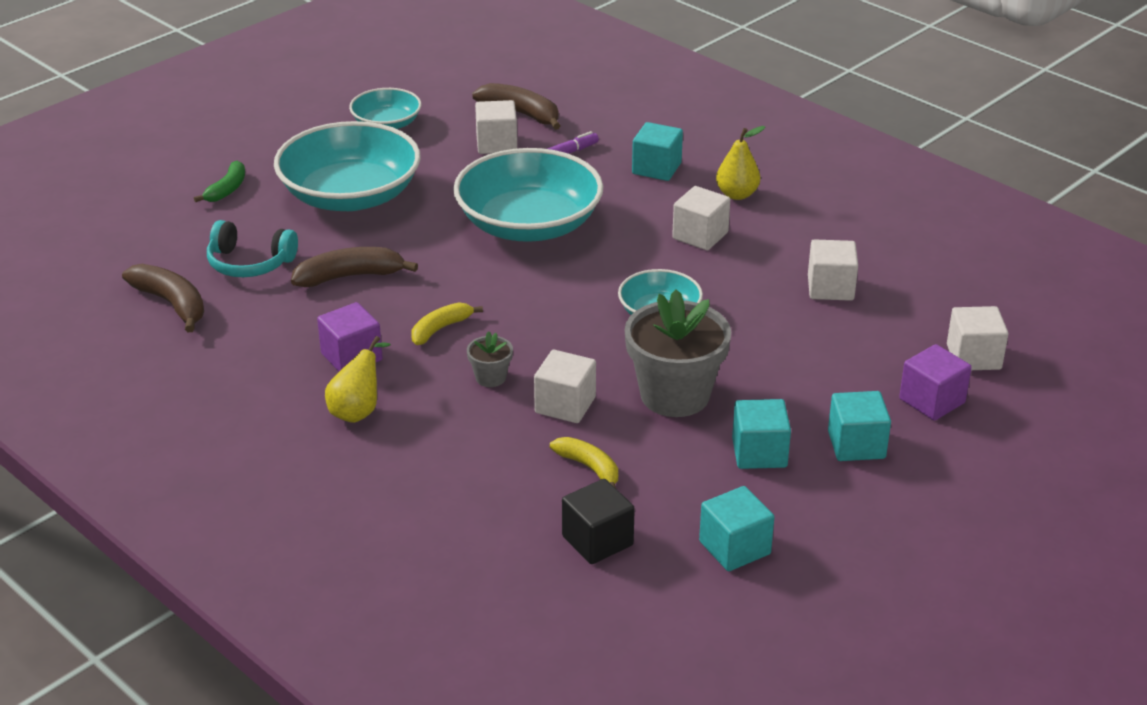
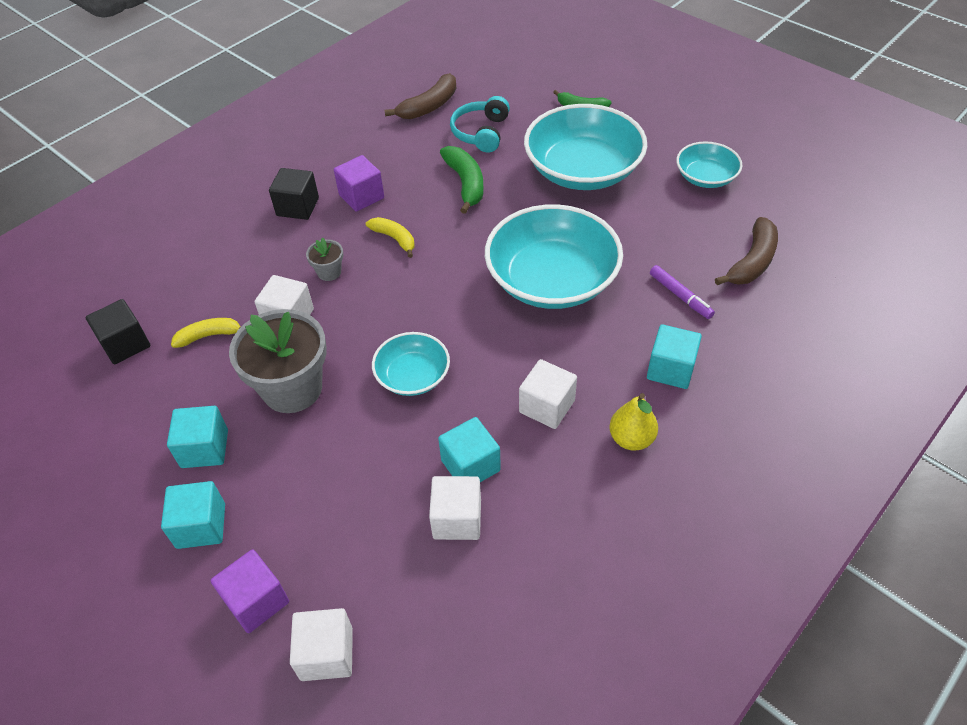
camera: 90 degrees right, 15 degrees up
brown banana [291,247,418,287] -> green banana [440,146,484,214]
yellow pear [325,336,391,423] -> black cube [269,168,319,220]
white cube [475,100,517,154] -> none
yellow banana [550,437,618,488] -> yellow banana turned 150 degrees counterclockwise [171,318,241,348]
turquoise cube [699,486,774,571] -> turquoise cube moved to [438,417,501,482]

